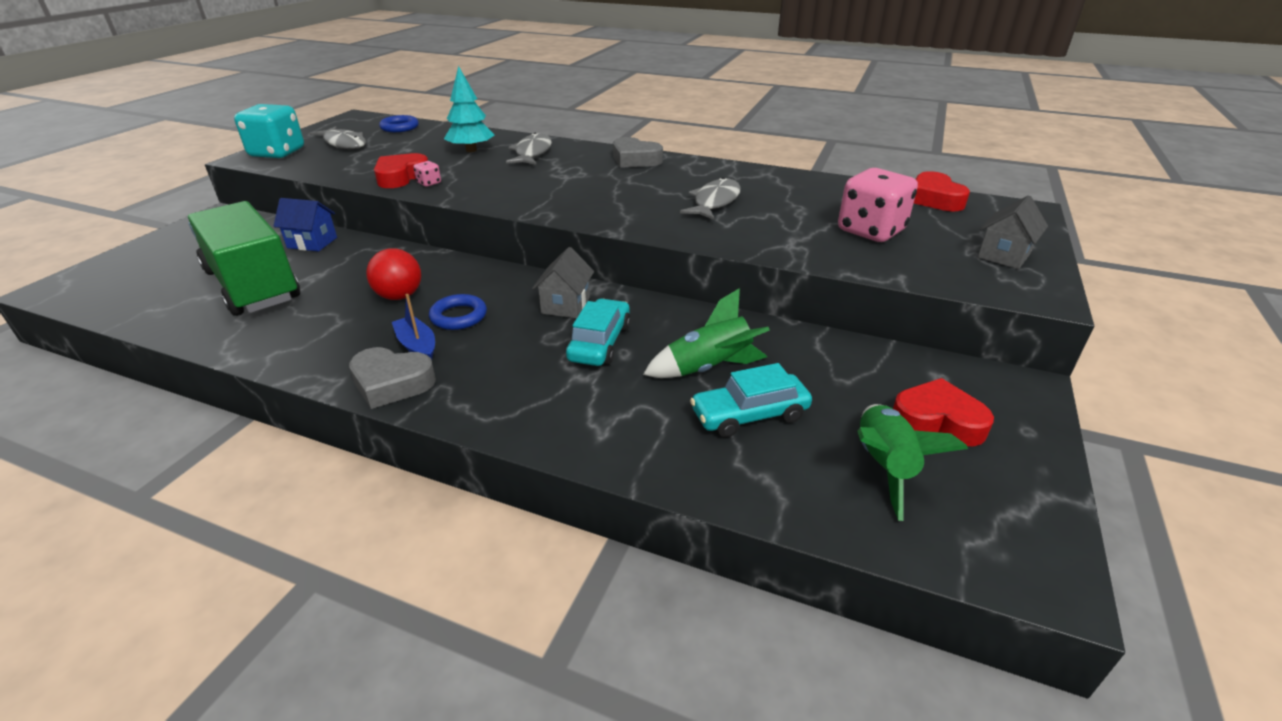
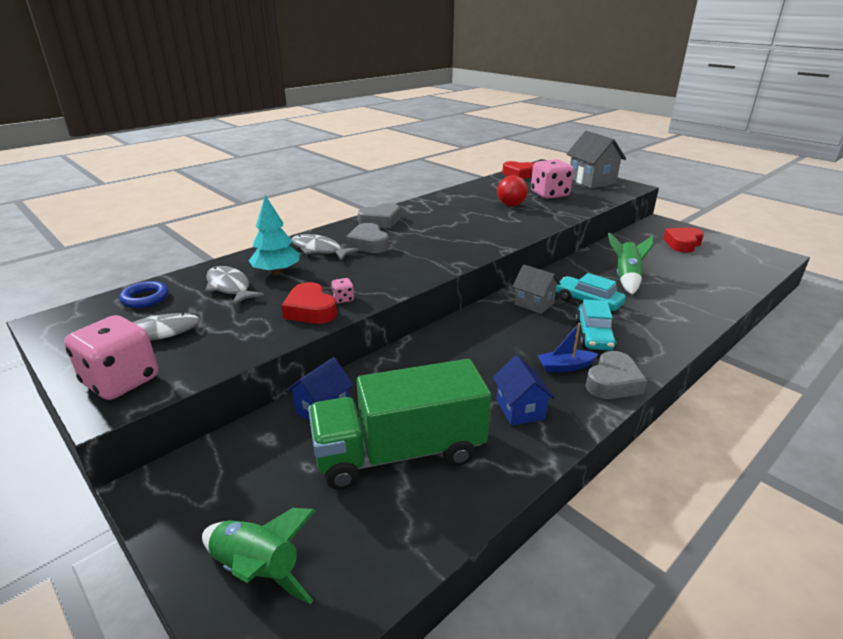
camera: 65 degrees left, 5 degrees down
turquoise dice [234,104,304,158] -> pink dice [64,315,158,400]
red ball [366,248,421,300] -> red ball moved to [497,175,528,206]
blue ring [429,294,487,330] -> none
grey fish [680,177,741,220] -> grey fish moved to [205,266,264,306]
turquoise car [690,363,812,438] -> turquoise car moved to [575,300,617,351]
green rocket [857,404,968,521] -> green rocket moved to [202,508,316,604]
grey house [977,195,1048,269] -> grey house [567,131,626,188], size x1.63
none -> grey heart [346,223,389,253]
none -> blue house [493,355,555,426]

